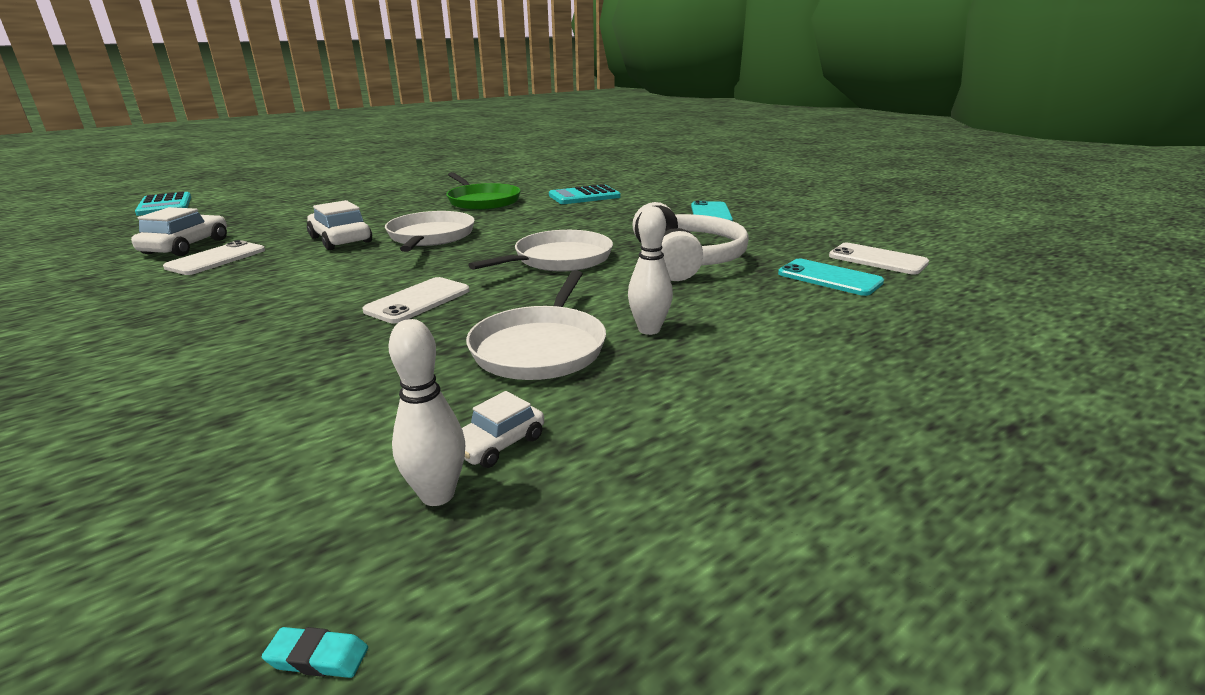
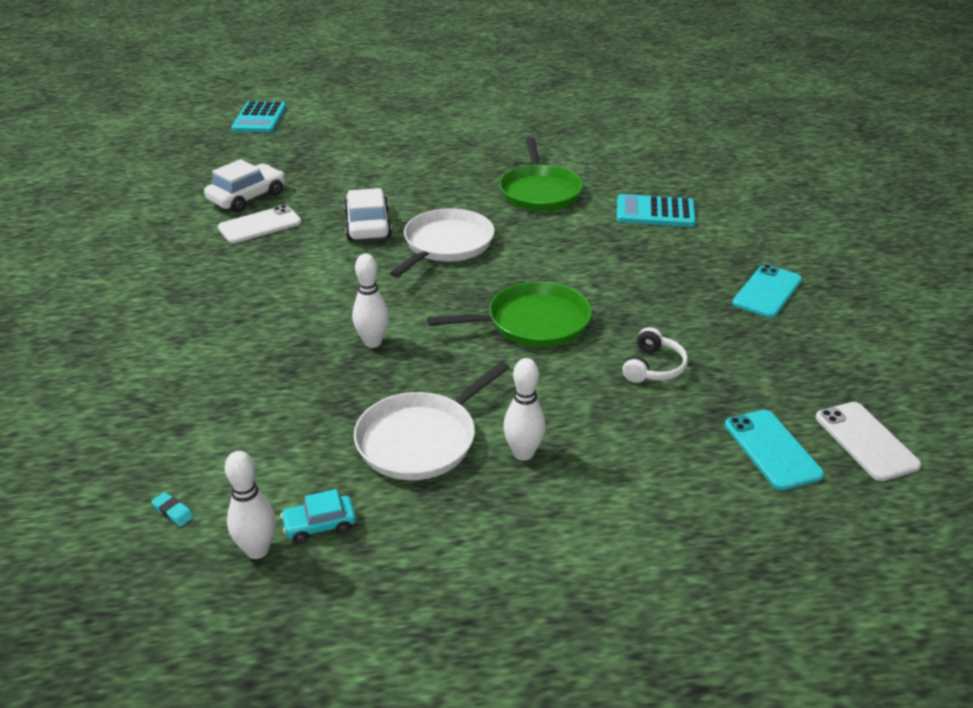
camera: 30 degrees right, 10 degrees up
turquoise eraser [262,627,368,678] -> turquoise eraser moved to [151,492,194,527]
white phone [362,277,470,323] -> white bowling pin [352,254,389,348]
white car [462,391,544,468] -> turquoise car [280,489,356,543]
white pan [468,230,613,271] -> green pan [427,281,592,347]
white headphones [632,202,749,281] -> white headphones [622,327,688,383], size x0.50

